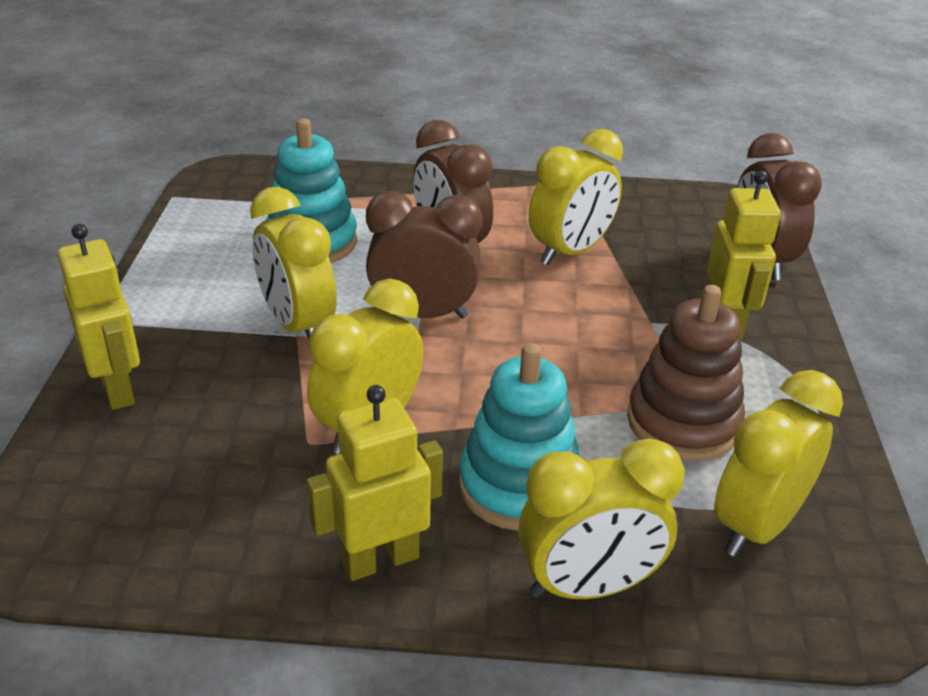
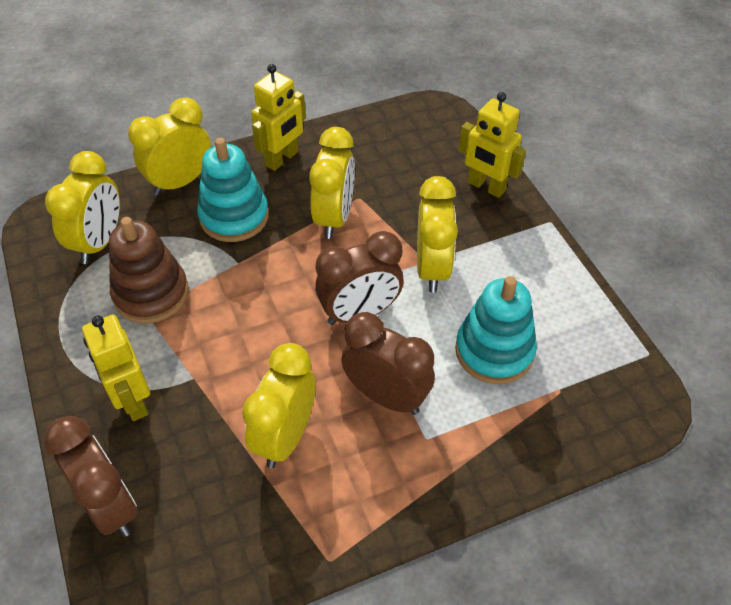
camera: 155 degrees right, 15 degrees up
yellow clock [250,187,337,340] -> yellow clock turned 60 degrees clockwise [417,176,458,293]

